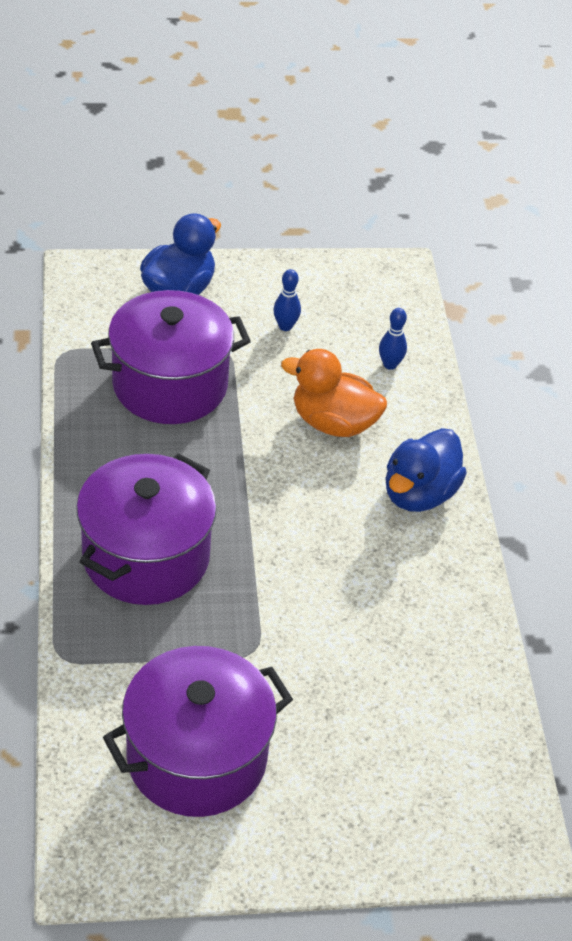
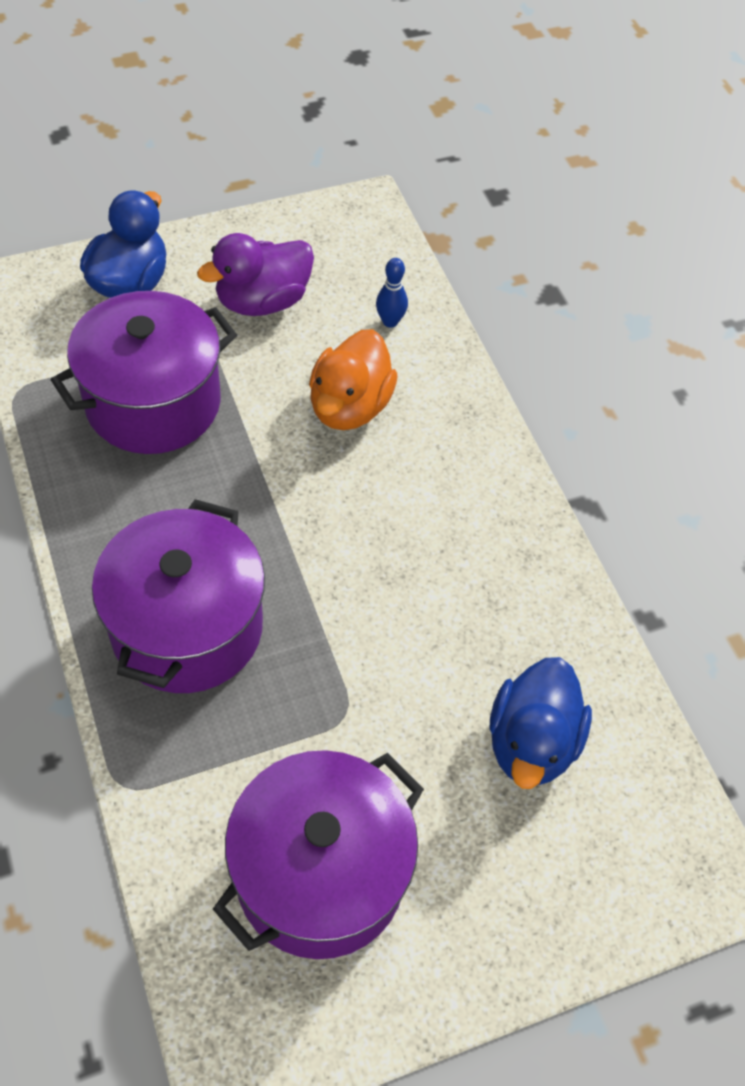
camera: 15 degrees left, 10 degrees up
blue bowling pin [273,269,301,331] -> purple duck [197,233,314,316]
orange duck [281,349,387,437] -> orange duck turned 75 degrees counterclockwise [309,329,398,430]
blue duck [385,428,467,512] -> blue duck moved to [490,657,592,789]

